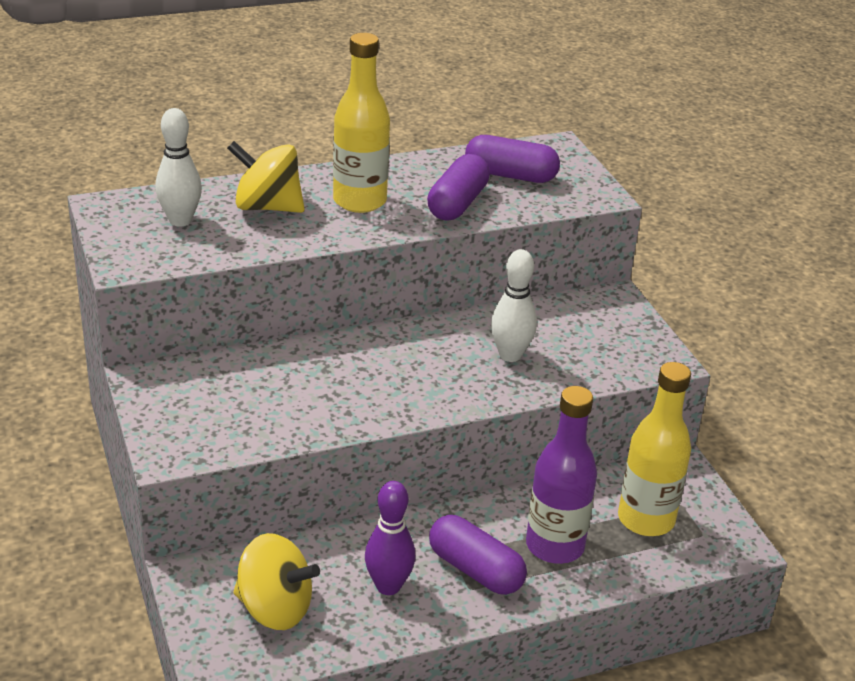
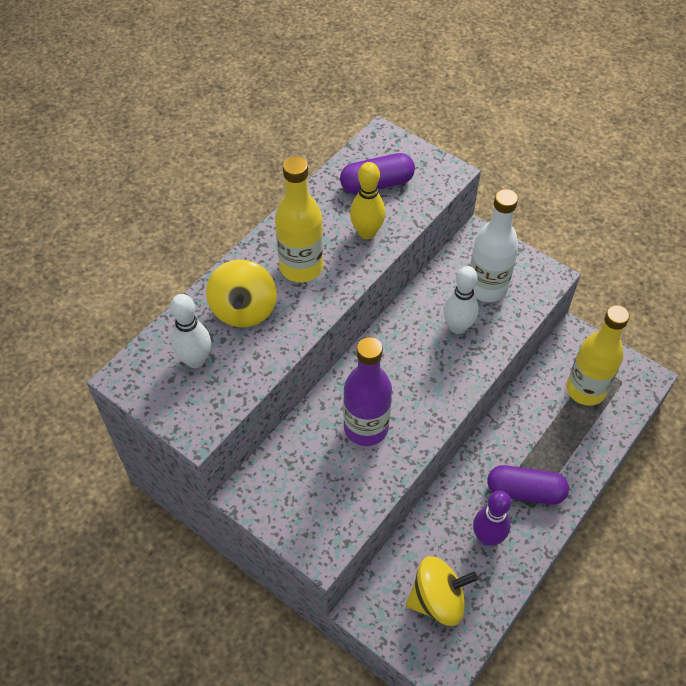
camera: 30 degrees left, 20 degrees up
yellow spinning top [227,141,305,213] -> yellow spinning top turned 75 degrees counterclockwise [206,259,277,328]
purple capsule [427,154,490,220] -> yellow bowling pin [350,162,386,239]
purple bottle [526,386,597,564] -> purple bottle moved to [343,337,392,446]
none -> white bottle [470,189,519,302]

